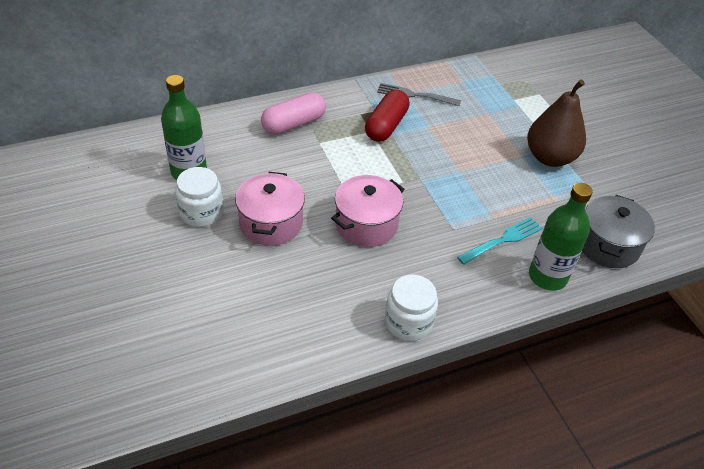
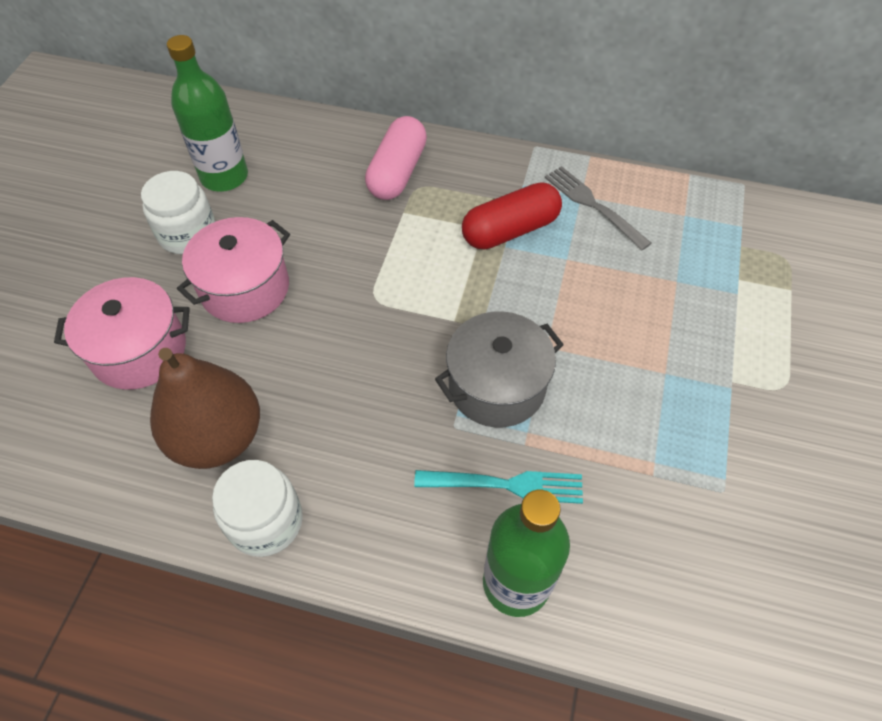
camera: 40 degrees right, 10 degrees up
pink capsule [261,92,326,134] -> pink capsule turned 75 degrees counterclockwise [365,116,427,200]
pink pot [331,175,404,247] -> pink pot moved to [54,277,190,390]
brown pear [527,80,586,167] -> brown pear moved to [150,348,260,469]
grey pot [582,195,655,268] -> grey pot moved to [435,311,564,428]

